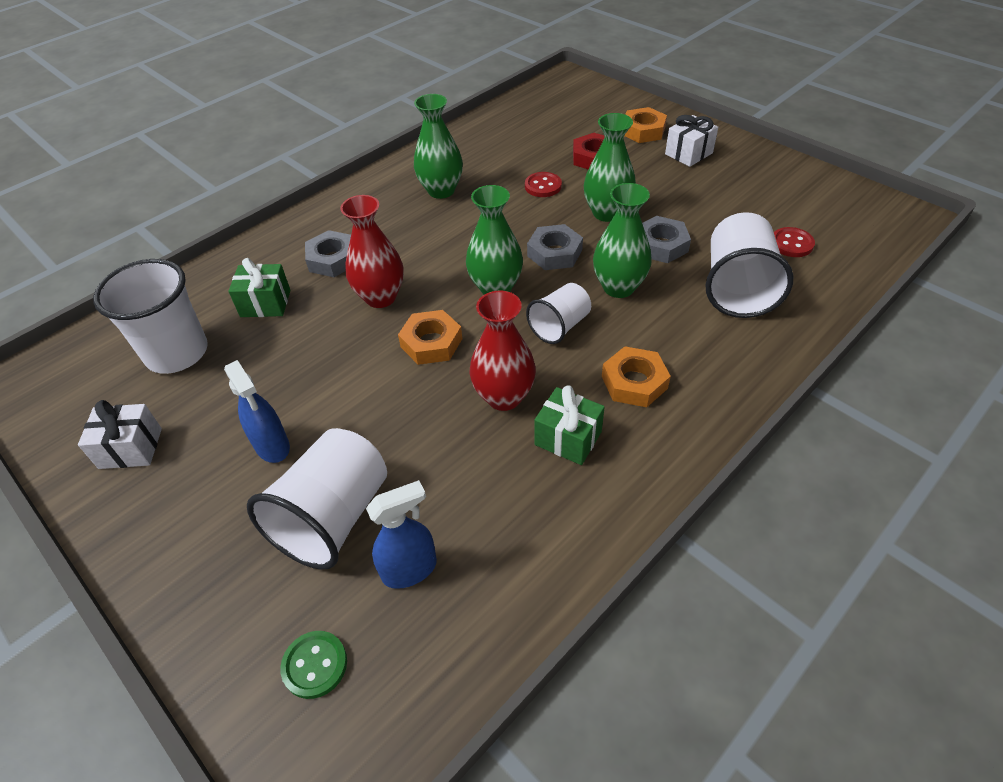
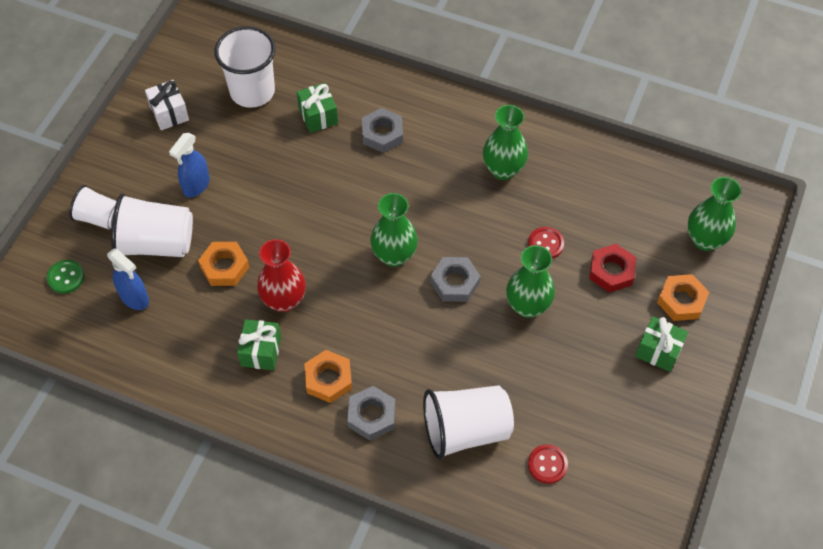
camera: 65 degrees right, 10 degrees up
red vase [340,195,404,308] -> none
orange nut [398,310,462,365] -> orange nut moved to [198,242,249,286]
white cup [526,283,591,344] -> white cup moved to [69,185,116,230]
green vase [593,183,652,298] -> green vase moved to [688,177,741,251]
grey nut [642,216,691,263] -> grey nut moved to [347,386,395,440]
white gift [665,115,718,167] -> green gift [635,316,688,372]

